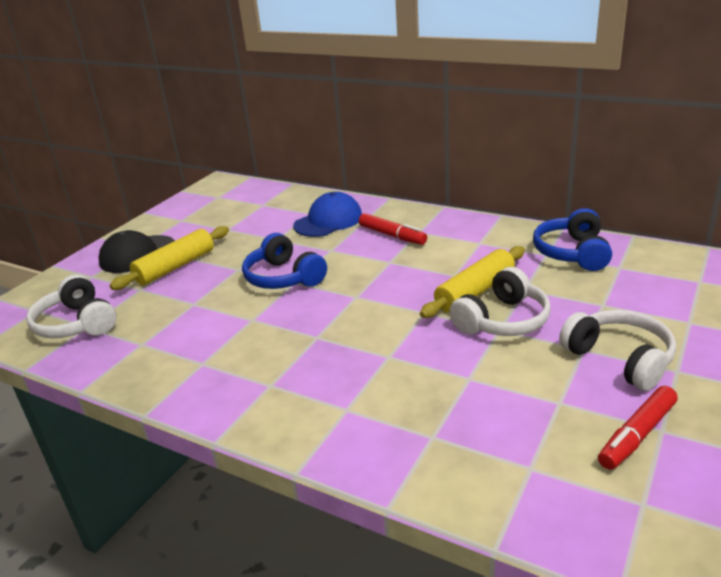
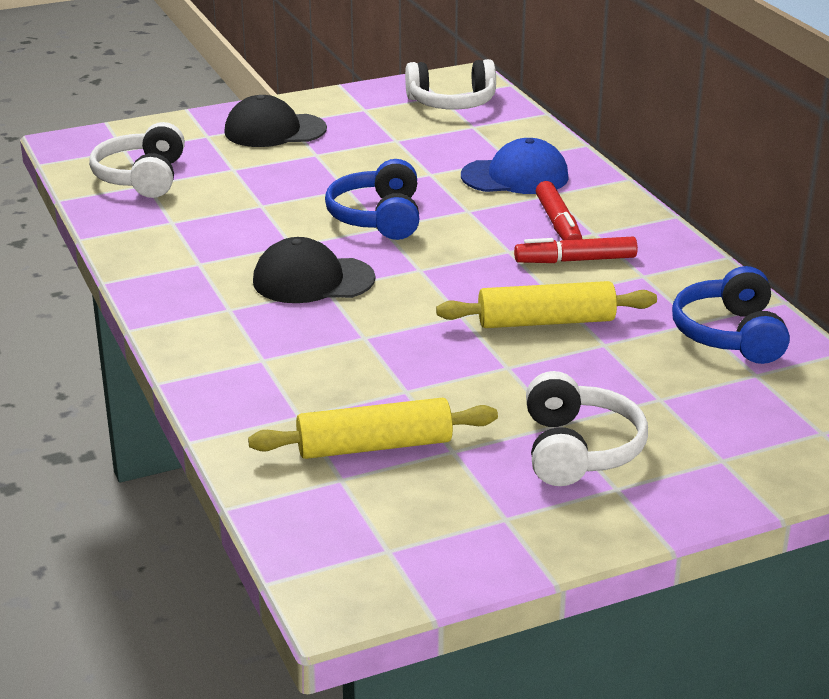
camera: 35 degrees right, 0 degrees up
yellow rolling pin [110,226,229,290] -> yellow rolling pin moved to [248,397,498,459]
white headphones [449,267,551,336] -> white headphones moved to [405,59,496,110]
blue headphones [533,208,612,271] -> blue headphones turned 45 degrees counterclockwise [672,266,790,364]
red marker [598,386,678,470] -> red marker moved to [514,237,638,263]
none -> black cap [253,237,375,303]

